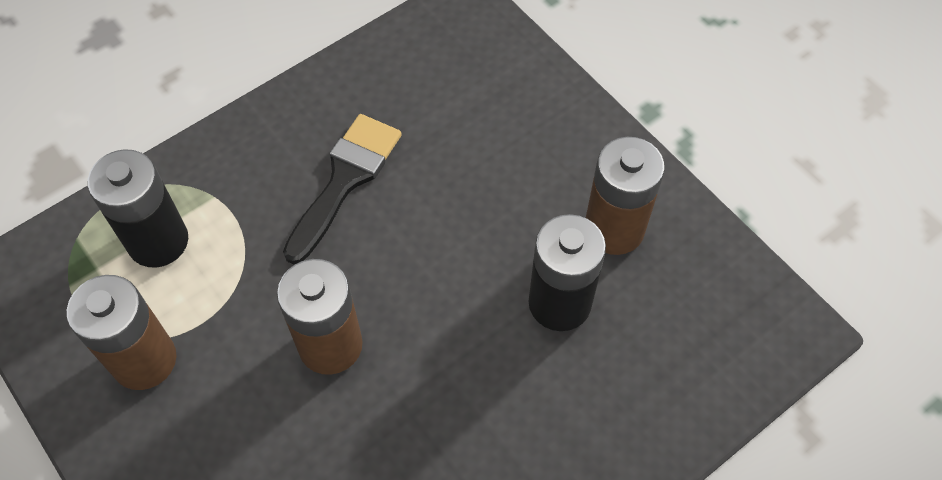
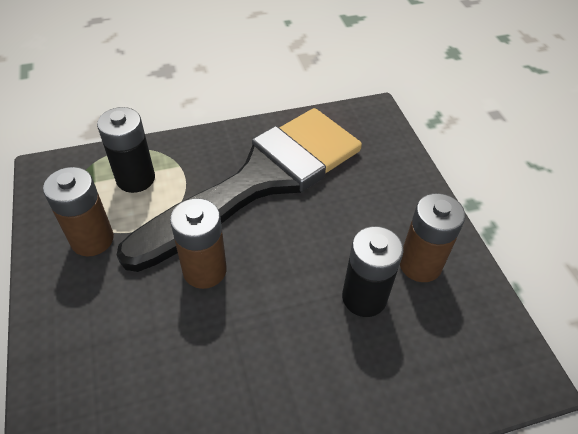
camera: 20 degrees right, 10 degrees down
black brush [283,114,402,264] -> black brush [117,108,362,272], size x2.29

